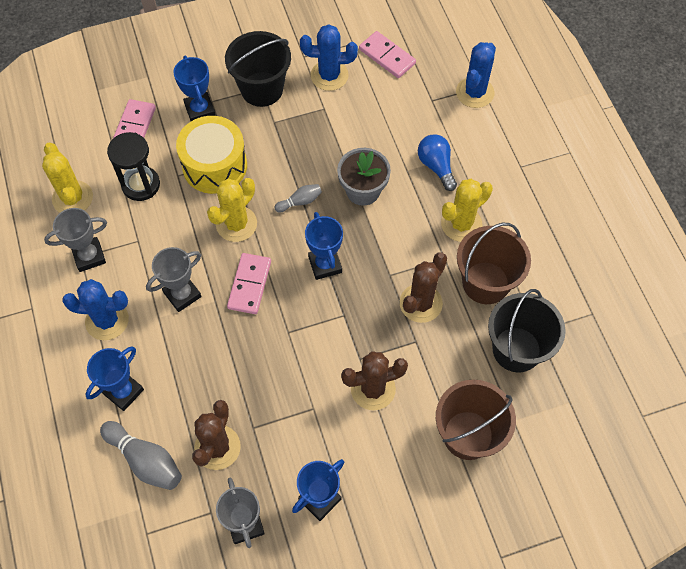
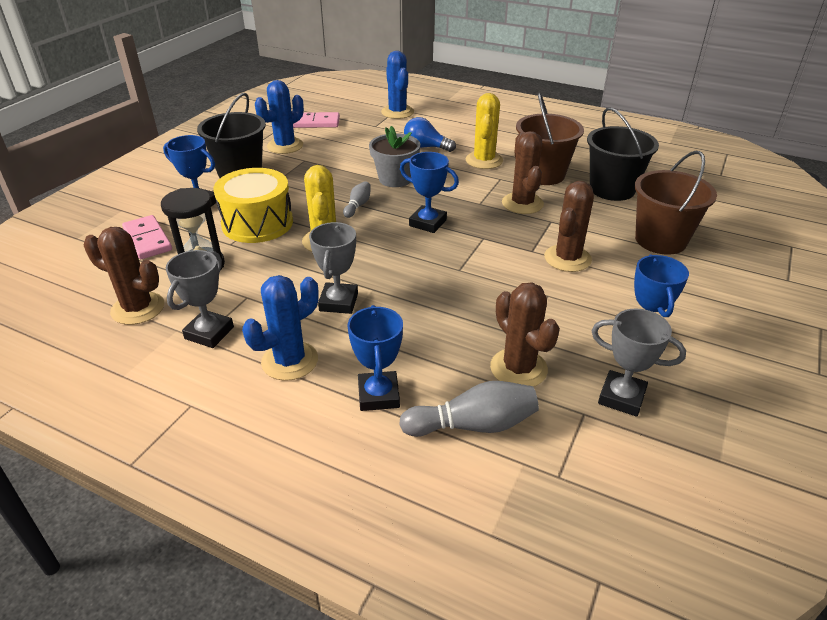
camera: 45 degrees left, 25 degrees down
yellow cactus [42,143,93,212] -> brown cactus [83,227,164,325]
pink domino [227,253,271,314] -> none

